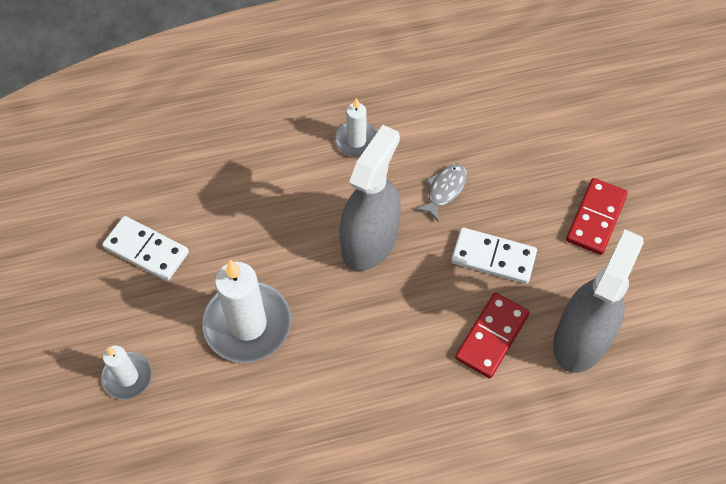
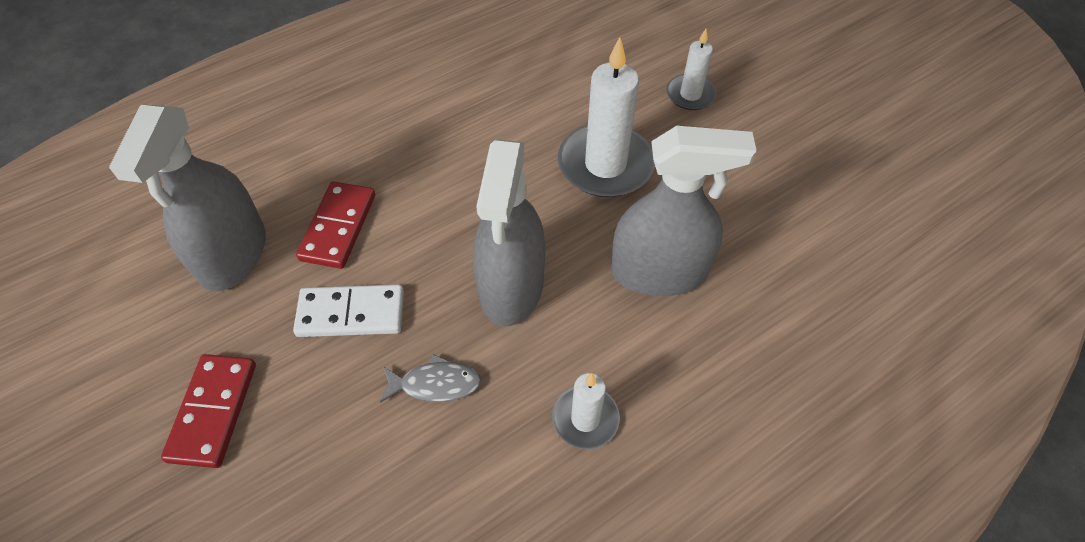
camera: 160 degrees right, 5 degrees down
white domino [102,216,189,281] -> none
grey fish [415,164,467,221] -> grey fish turned 105 degrees counterclockwise [380,354,481,403]
none -> grey spray bottle [611,126,757,296]

